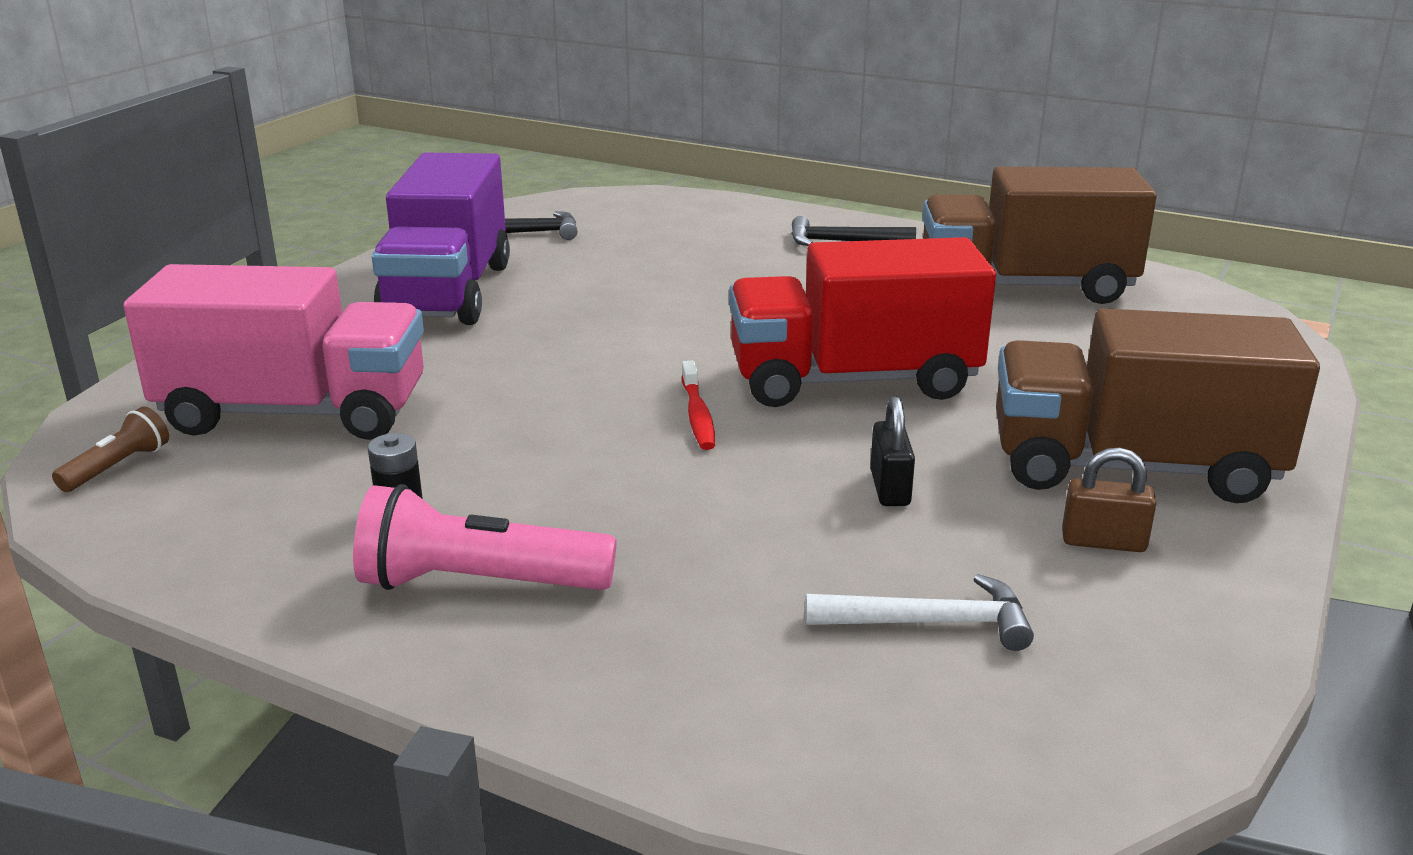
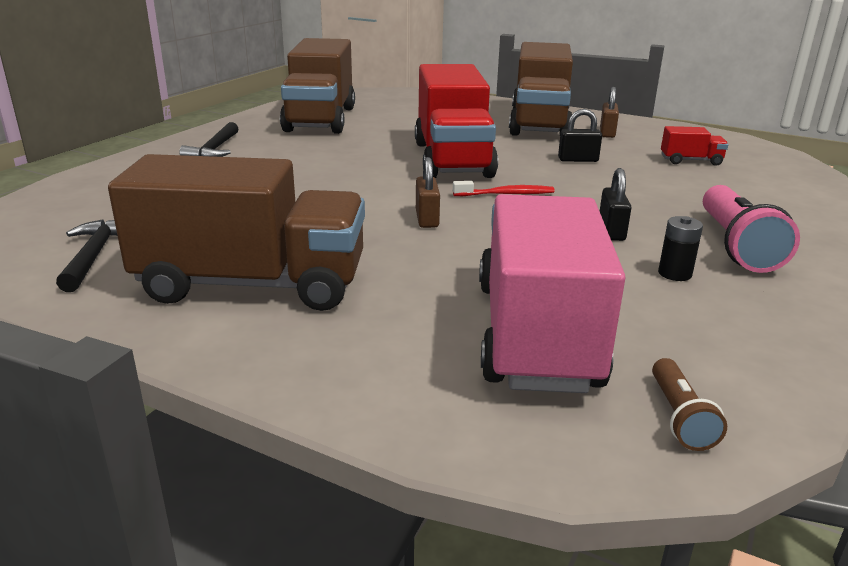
camera: 90 degrees left, 0 degrees up
brown flashlight [52,406,169,492] -> brown flashlight turned 120 degrees counterclockwise [652,358,727,451]
purple truck [372,153,510,325] -> brown truck [108,154,365,311]
white hammer [805,574,1034,651] -> red truck [661,126,728,166]
none -> brown padlock [416,157,440,228]
none -> black padlock [600,168,631,241]

